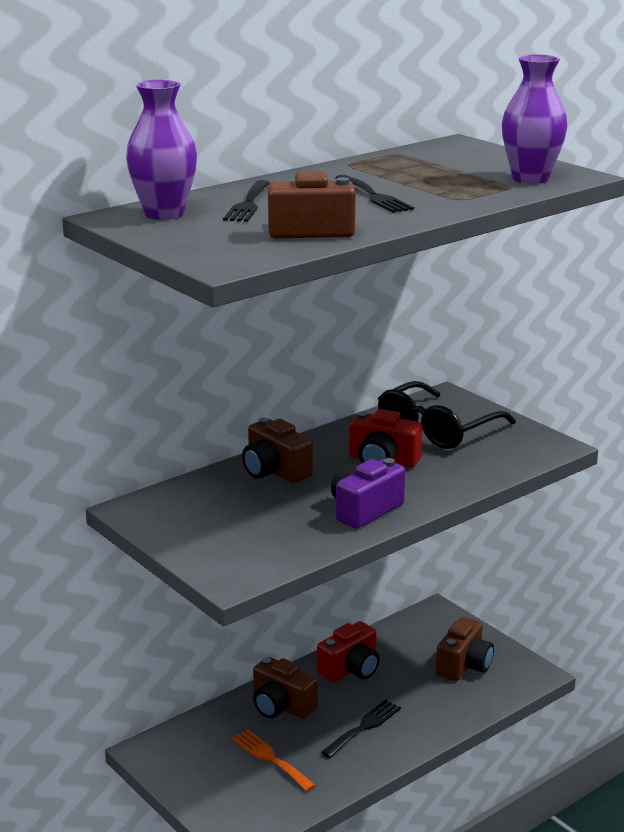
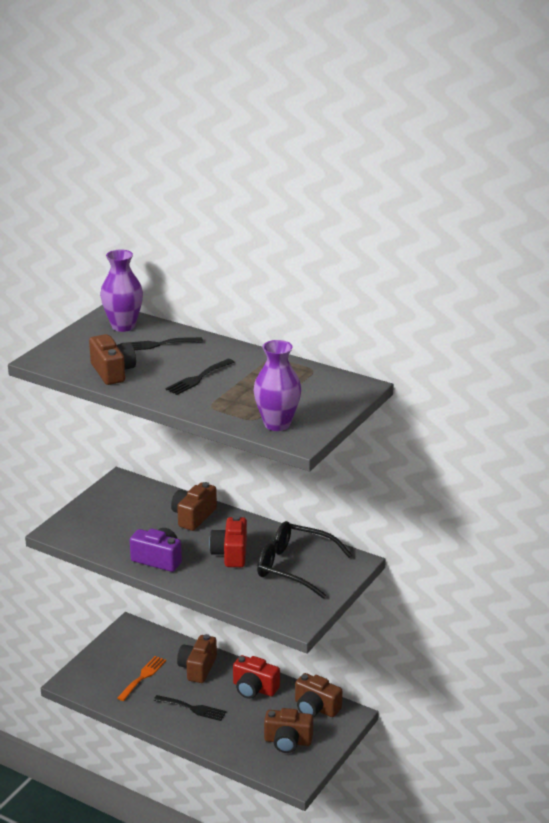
camera: 70 degrees right, 5 degrees up
none -> brown camera [295,673,342,717]

